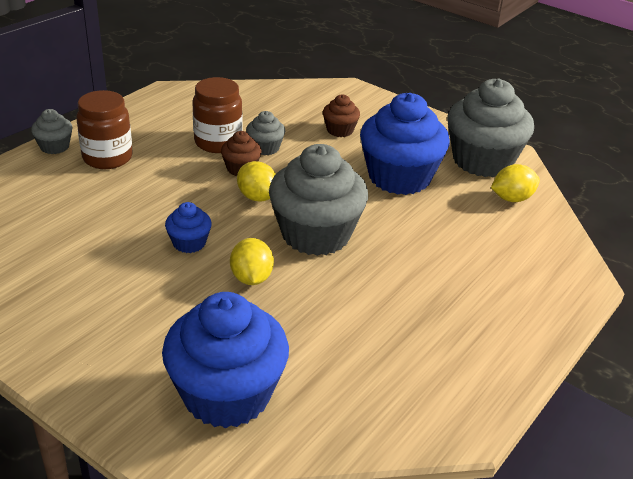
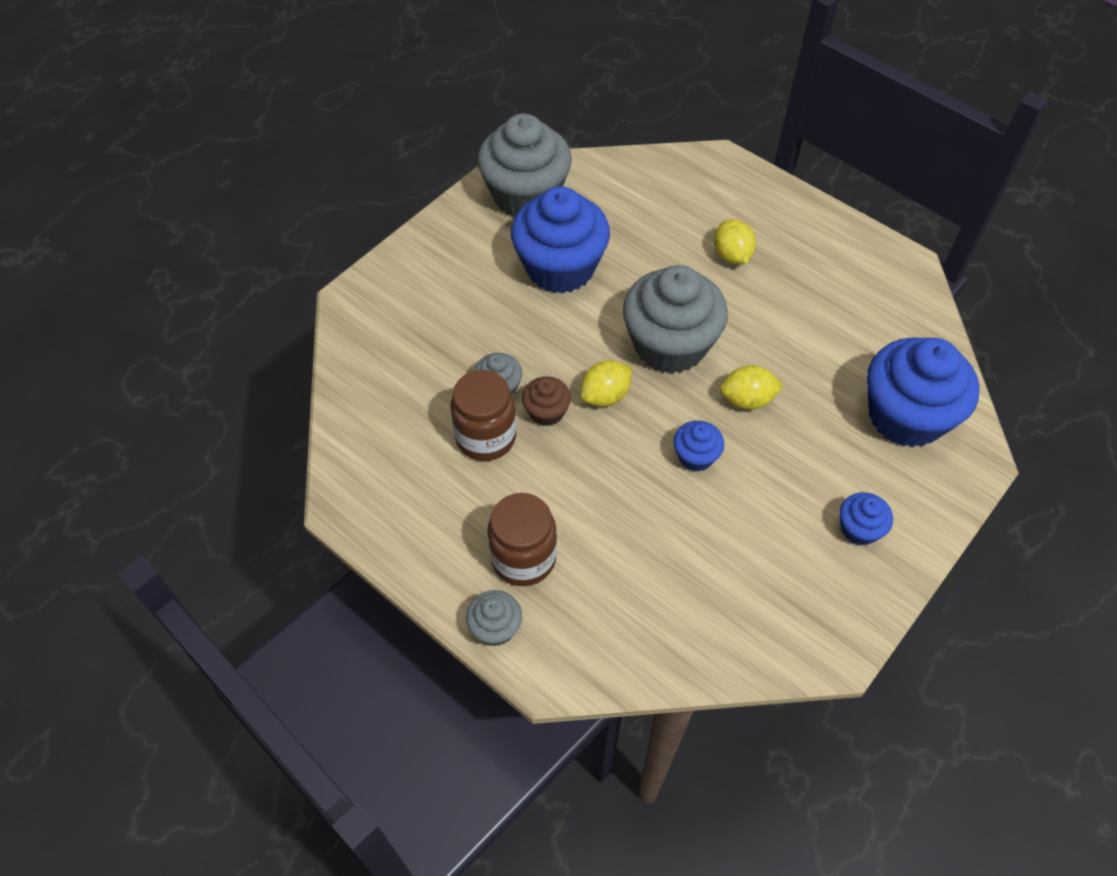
camera: 85 degrees left, 20 degrees up
brown cupcake [323,94,360,137] -> none
yellow lemon [491,164,540,202] -> yellow lemon moved to [714,219,756,264]
none -> blue cupcake [839,492,893,545]

